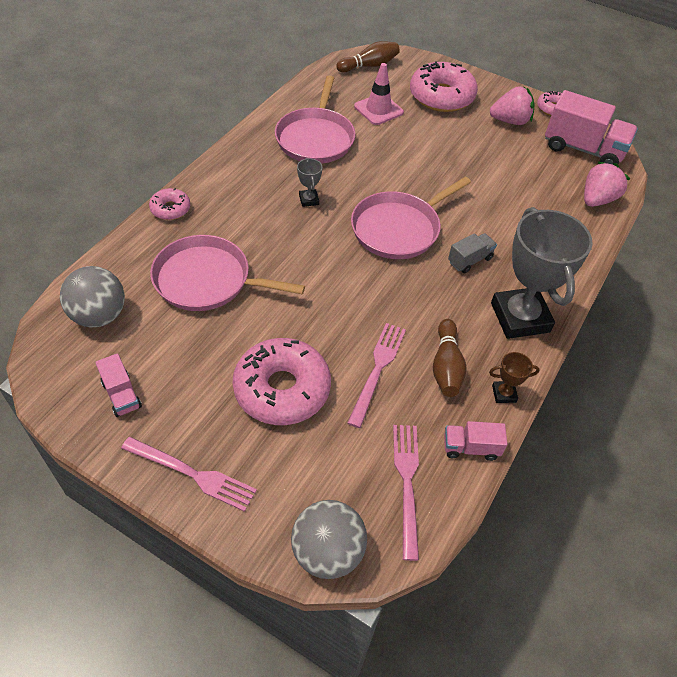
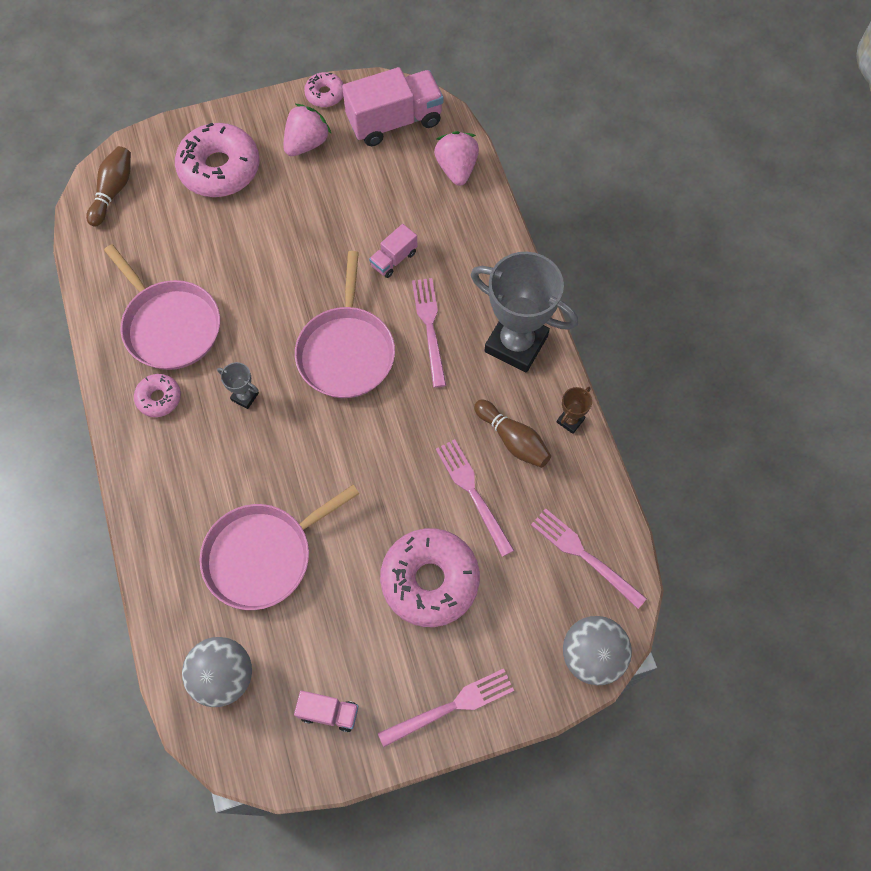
camera: 45 degrees left, 15 degrees up
pink donut [149,188,190,220] -> pink donut moved to [134,374,181,417]
pink traffic cone [354,63,404,125] -> none
pink truck [444,421,507,461] -> pink truck moved to [369,224,417,278]
grey truck [448,233,497,273] -> pink fork [412,278,446,388]

